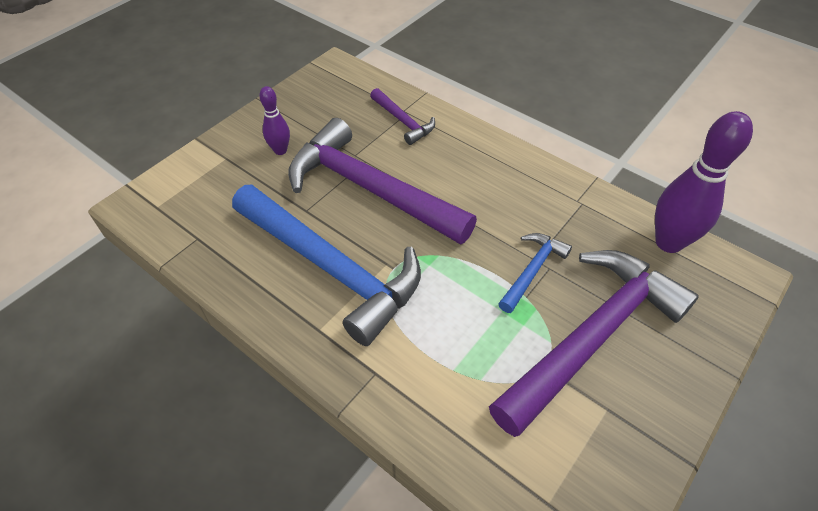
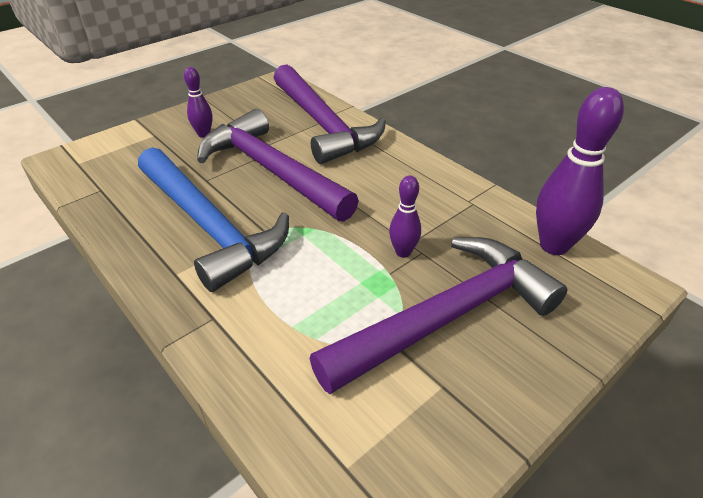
camera: 10 degrees right, 10 degrees down
purple hammer [370,88,435,145] -> purple hammer [274,64,386,164], size x2.18
blue hammer [498,233,572,313] -> purple bowling pin [389,175,421,258]

